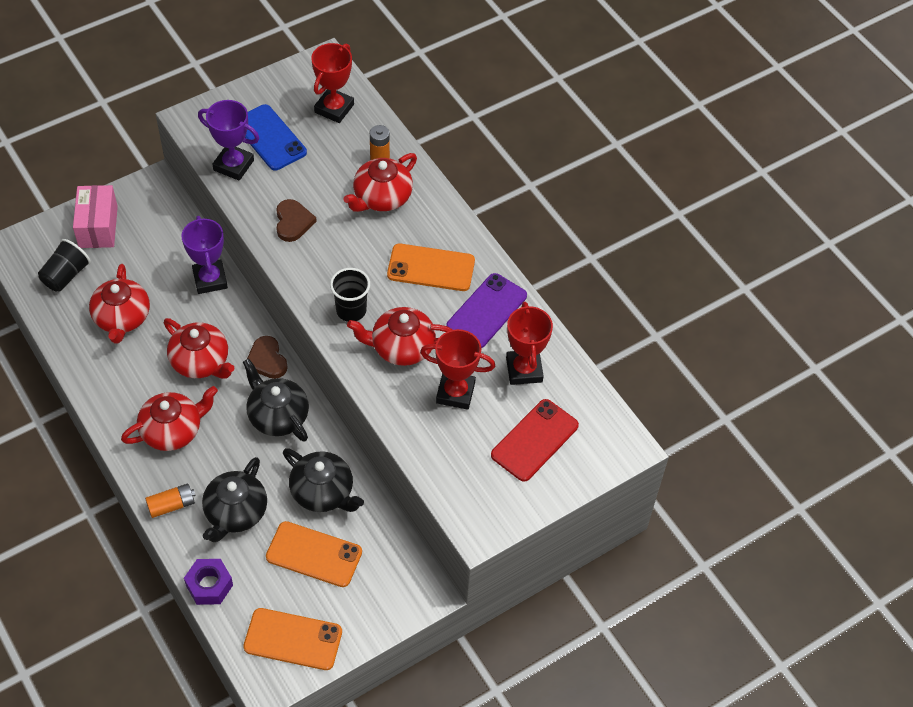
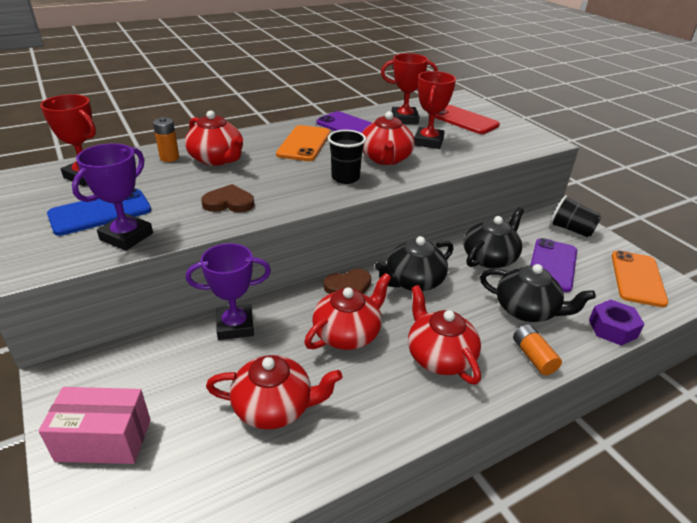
camera: 85 degrees left, 20 degrees down
black cup [38,239,91,292] -> black cup moved to [550,195,601,238]
orange phone [266,521,362,587] -> purple phone [530,238,577,292]

